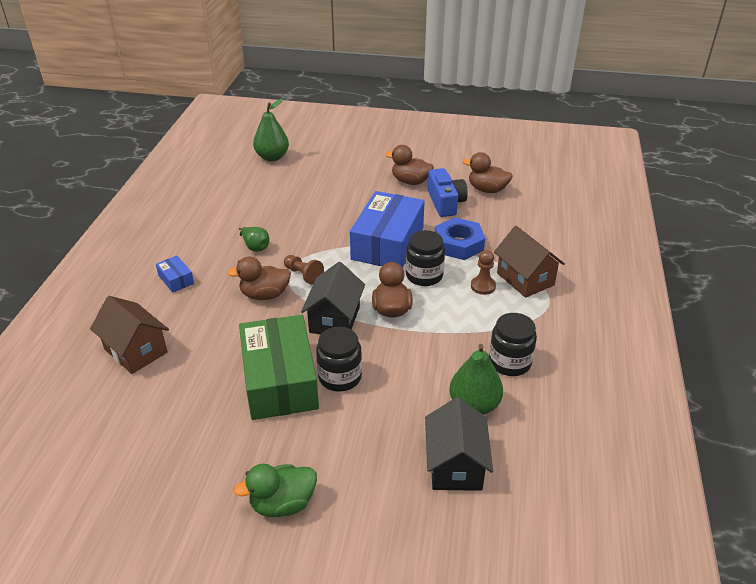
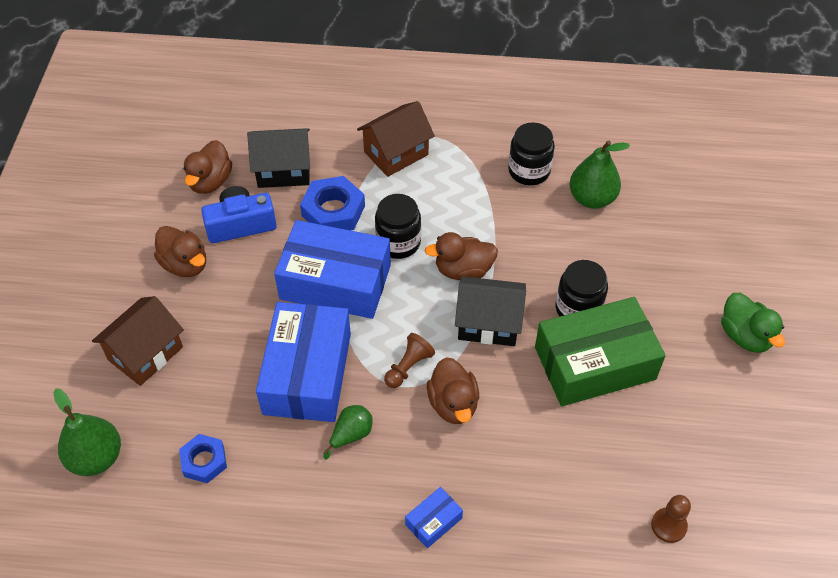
camera: 95 degrees left, 15 degrees up
brown house [90,296,169,374] -> brown house moved to [92,296,184,386]
brown duck [385,145,434,185] -> brown duck turned 60 degrees counterclockwise [154,226,206,277]
black house [425,397,493,491] -> black house moved to [247,128,310,188]
brown pawn [471,250,496,295] -> brown pawn moved to [651,495,691,543]
none -> blue nut [179,434,227,483]
none -> blue box [256,302,351,422]

